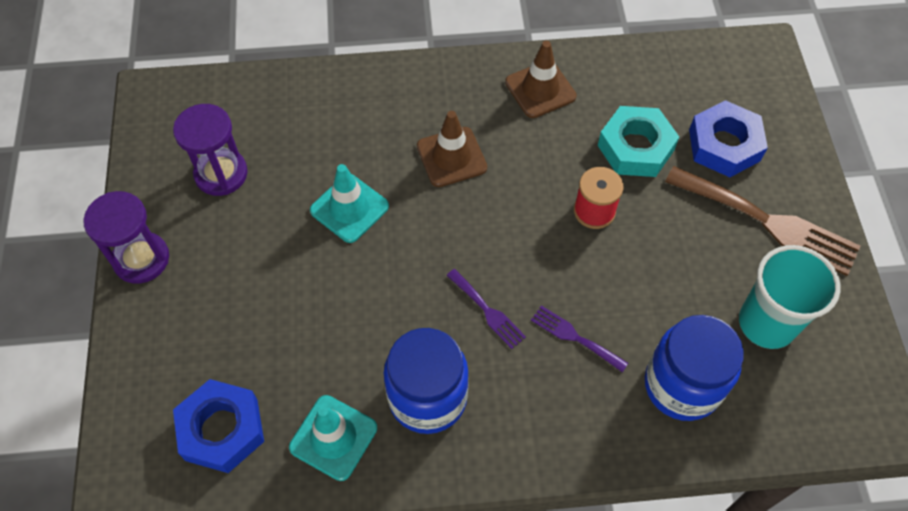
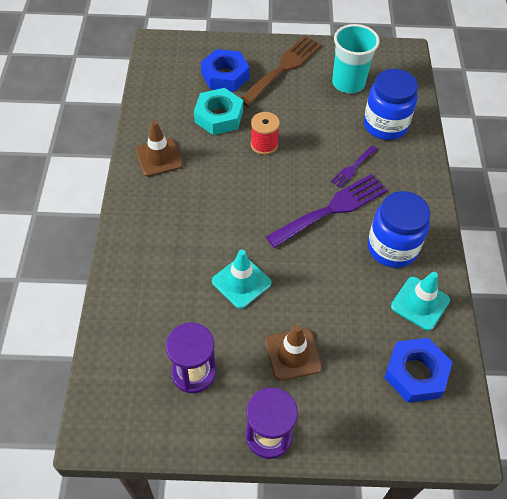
camera: 85 degrees left, 5 degrees down
brown traffic cone [417,111,487,187] -> brown traffic cone moved to [265,325,322,381]
purple fork [446,269,526,349] -> purple fork [266,174,387,248], size x2.02

